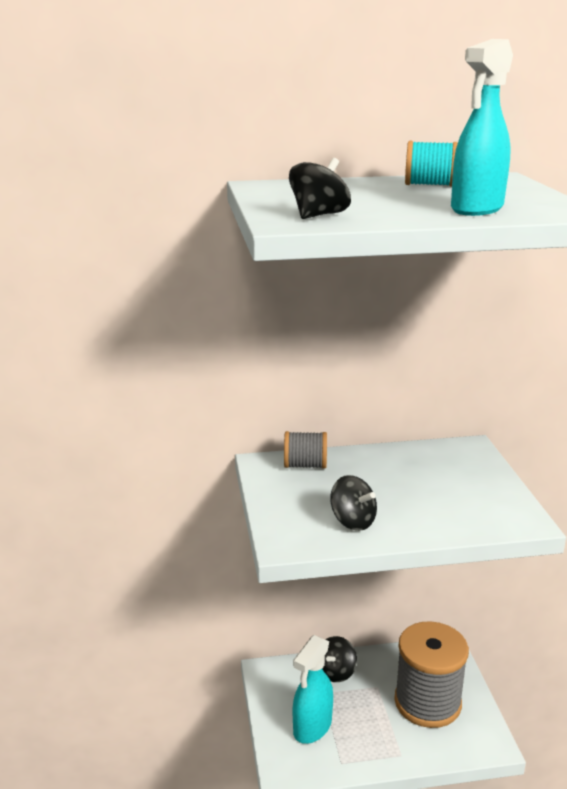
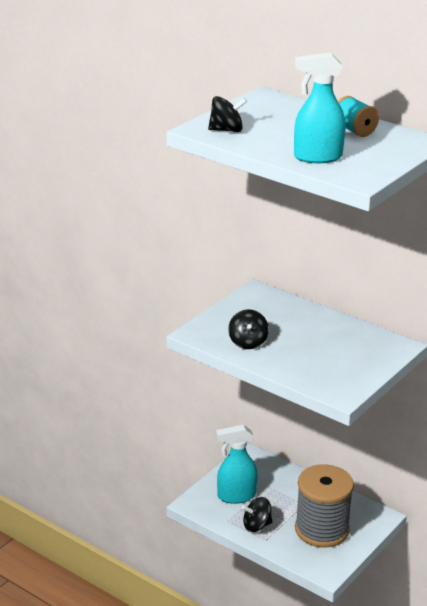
camera: 45 degrees right, 5 degrees up
grey spool [284,431,327,469] -> none
black spinning top [322,636,357,682] -> black spinning top moved to [242,497,272,532]

